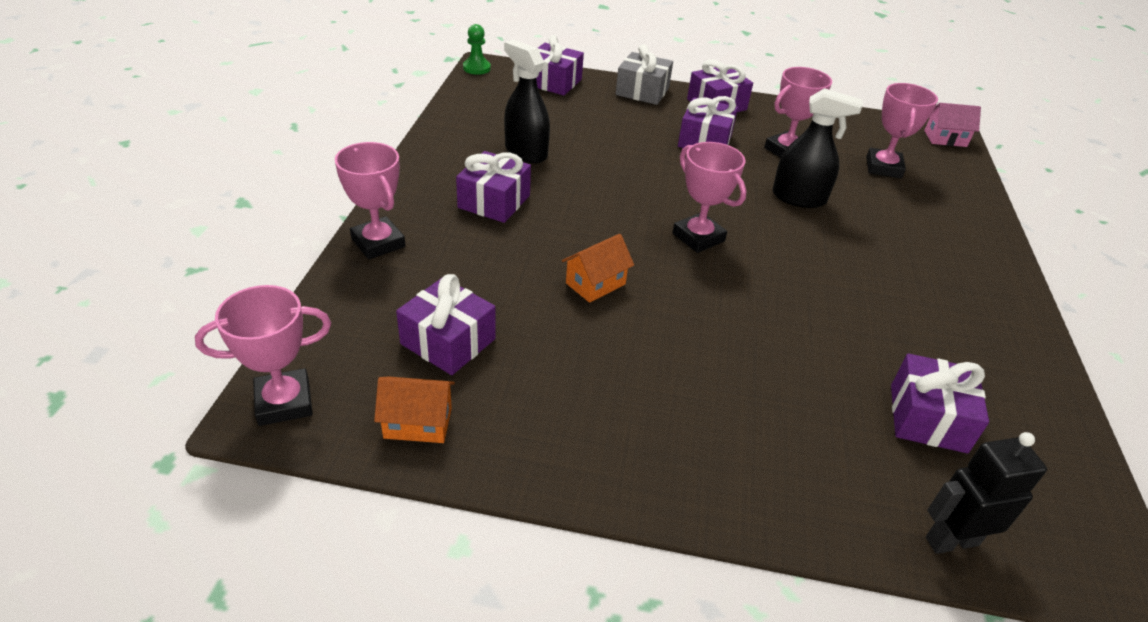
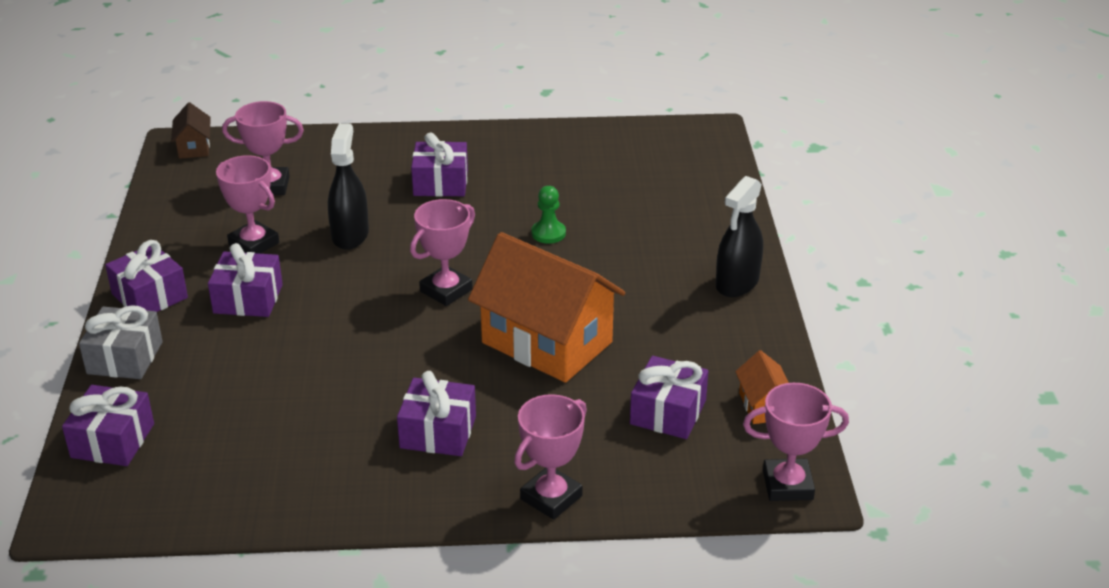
camera: 100 degrees left, 5 degrees down
pink trophy [195,285,331,426] -> pink trophy turned 60 degrees counterclockwise [743,383,849,501]
green pawn [463,24,491,75] -> green pawn moved to [531,186,566,244]
black spray bottle [504,40,550,163] -> black spray bottle moved to [716,176,763,297]
orange house [562,234,634,303] -> orange house [468,232,625,383], size x2.28
purple gift [891,353,989,453] -> purple gift moved to [411,132,468,197]
pink house [924,103,981,147] -> brown house [171,102,211,159]
black robot [926,432,1047,554] -> none

